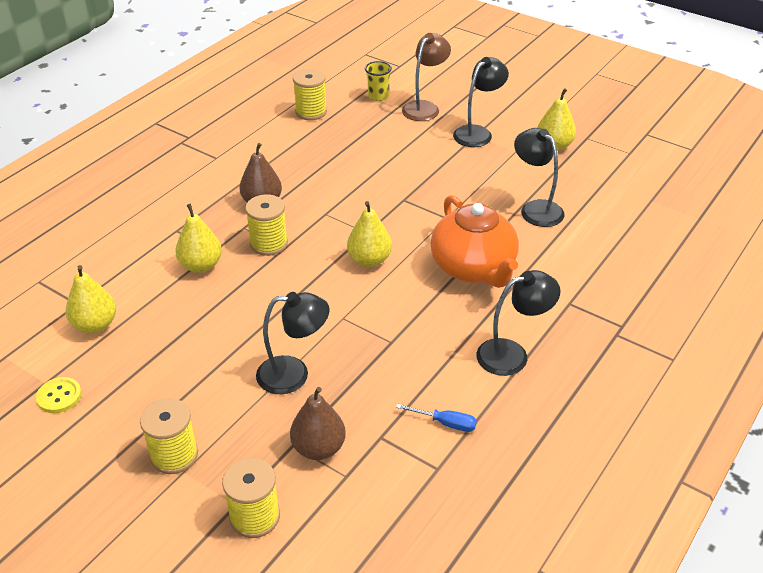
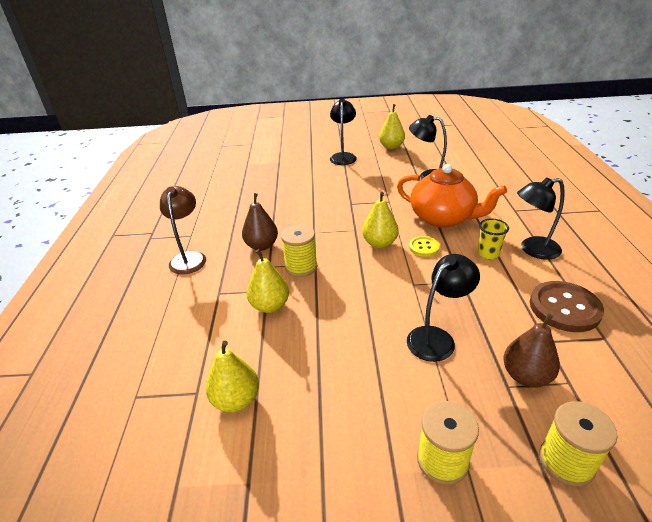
camera: 35 degrees left, 5 degrees down
yellow button [36,377,82,413] -> yellow button moved to [409,236,440,257]
yellow spool [293,69,327,120] -> none
yellow cup [365,61,392,101] -> yellow cup moved to [478,219,509,259]
blue screwdriver [396,404,477,432] -> brown button [530,281,604,332]
brown lamp [402,33,451,121] -> brown lamp moved to [160,186,206,274]
black lamp [476,270,561,376] -> black lamp turned 135 degrees counterclockwise [517,178,565,260]

